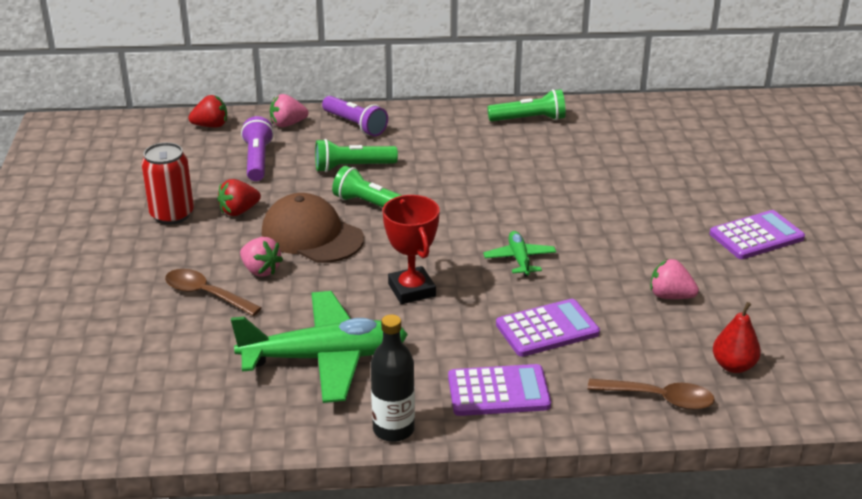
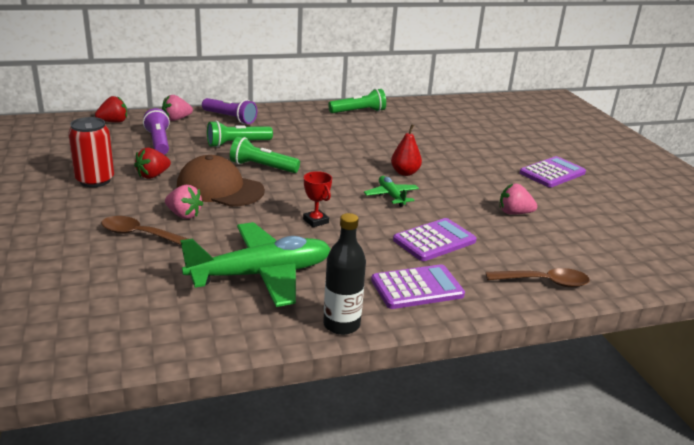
camera: 15 degrees left, 5 degrees down
red trophy [383,195,440,304] -> red trophy [303,171,332,227], size x0.62
red pear [713,302,761,373] -> red pear moved to [391,124,422,176]

